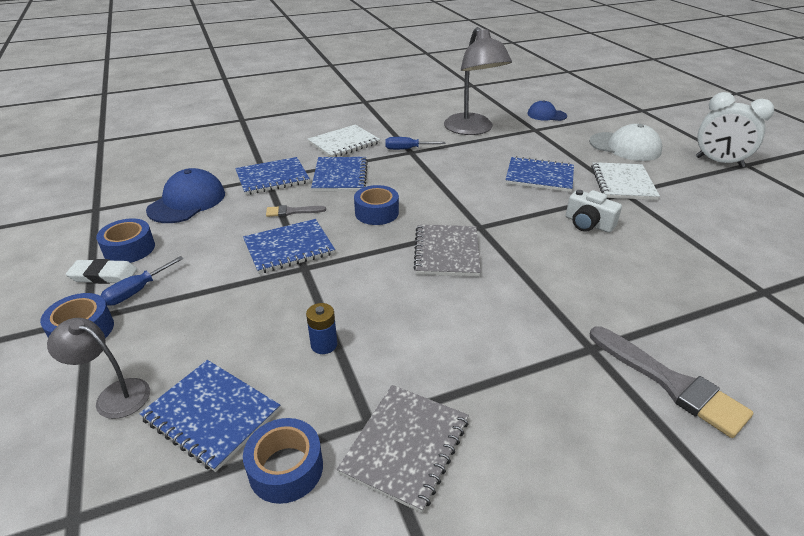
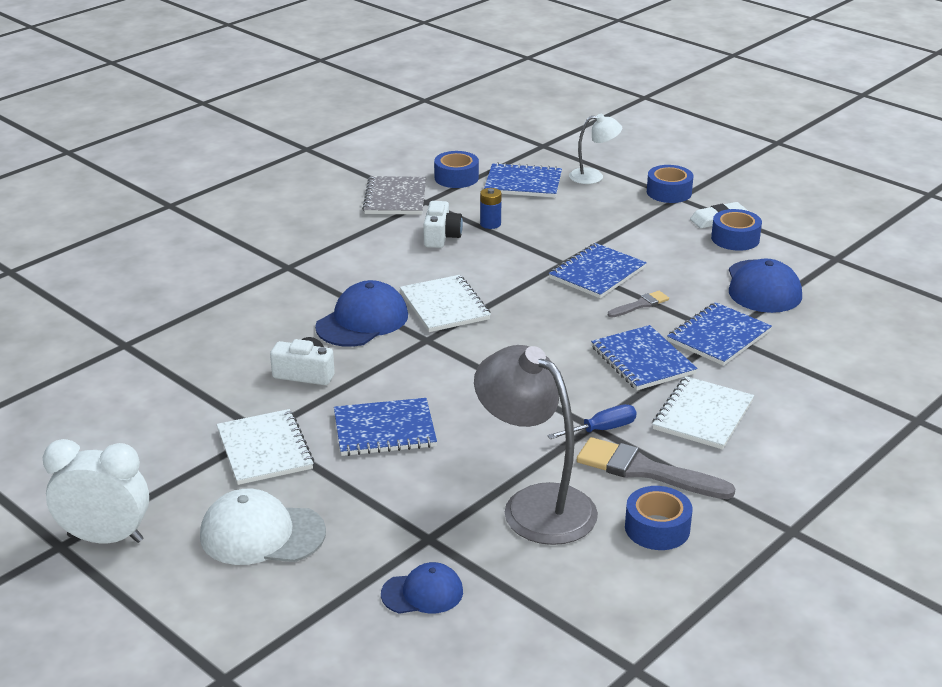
camera: 155 degrees right, 5 degrees down
grey lamp [47,318,150,419] -> white lamp [569,114,622,184]
blue screwdriver [101,256,184,306] -> none
blue tape [354,185,399,225] -> blue tape moved to [625,486,693,550]
grey notebook [413,224,481,276] -> white notebook [400,275,491,332]
grey brush [590,327,754,438] -> grey brush moved to [577,437,736,499]
none -> blue cap [315,280,408,347]
none -> white camera [423,201,463,248]

